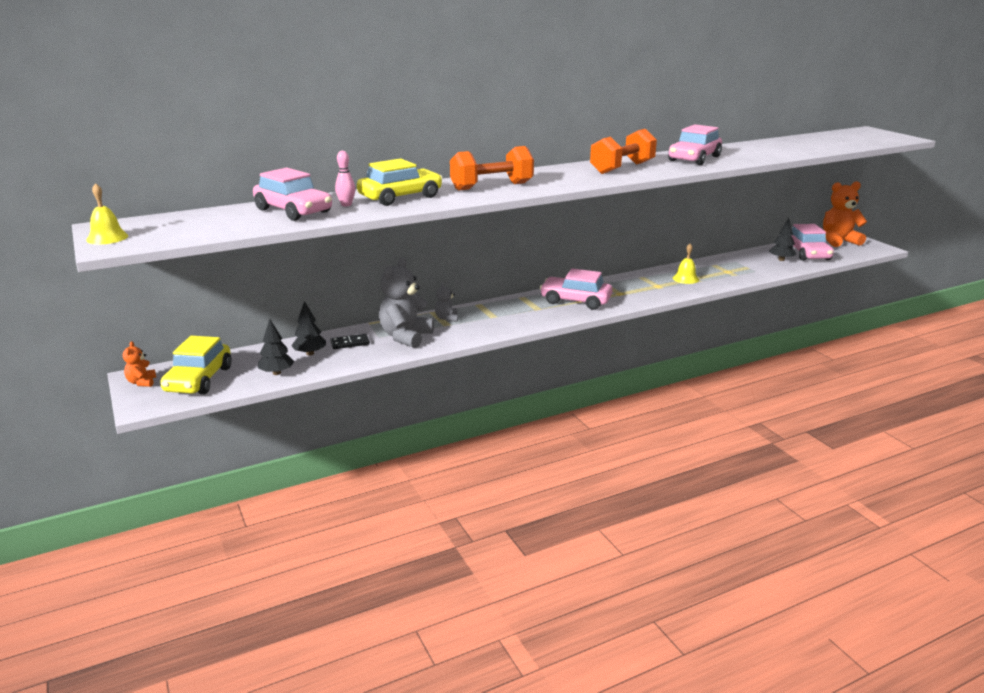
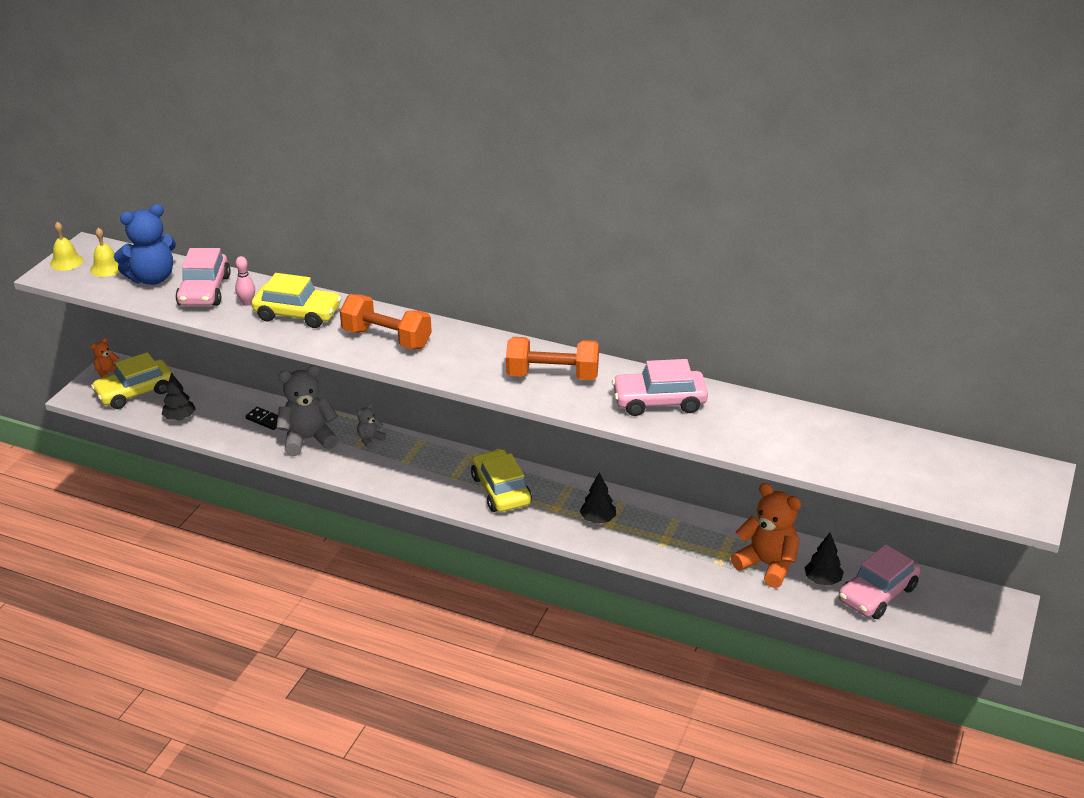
camera: 50 degrees right, 10 degrees up
black tree [291,301,326,356] -> black tree moved to [580,472,616,524]
pink car [540,268,613,310] -> yellow car [471,449,532,512]
yellow bell [673,244,699,284] -> yellow bell moved to [90,228,120,277]
orange teddy bear [823,181,867,247] -> orange teddy bear moved to [731,483,801,588]
none -> blue teddy bear [114,204,176,285]

